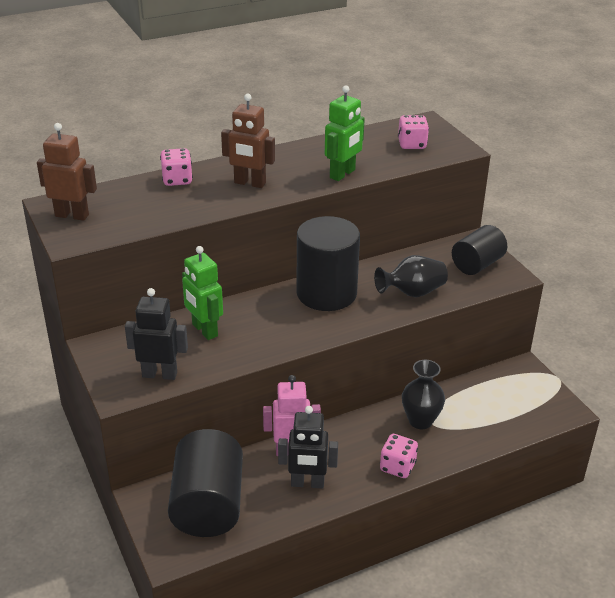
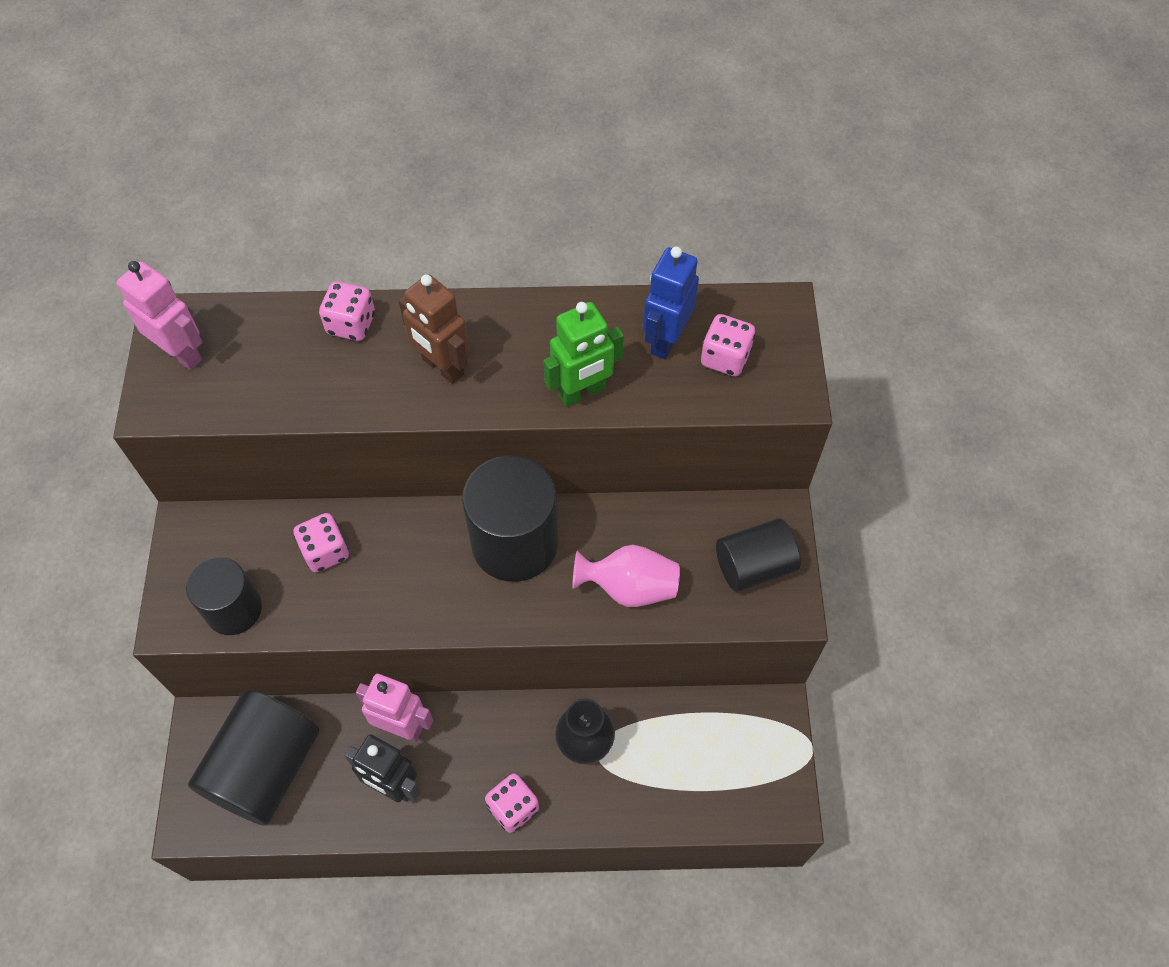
camera: 25 degrees right, 25 degrees up
brown robot [37,123,97,221] -> pink robot [117,261,202,370]
black robot [125,288,188,380] -> black cylinder [186,557,262,635]
green robot [182,246,223,340] -> pink dice [293,513,349,572]
black vase [374,255,448,297] -> pink vase [572,545,680,607]
none -> blue robot [643,246,699,359]

